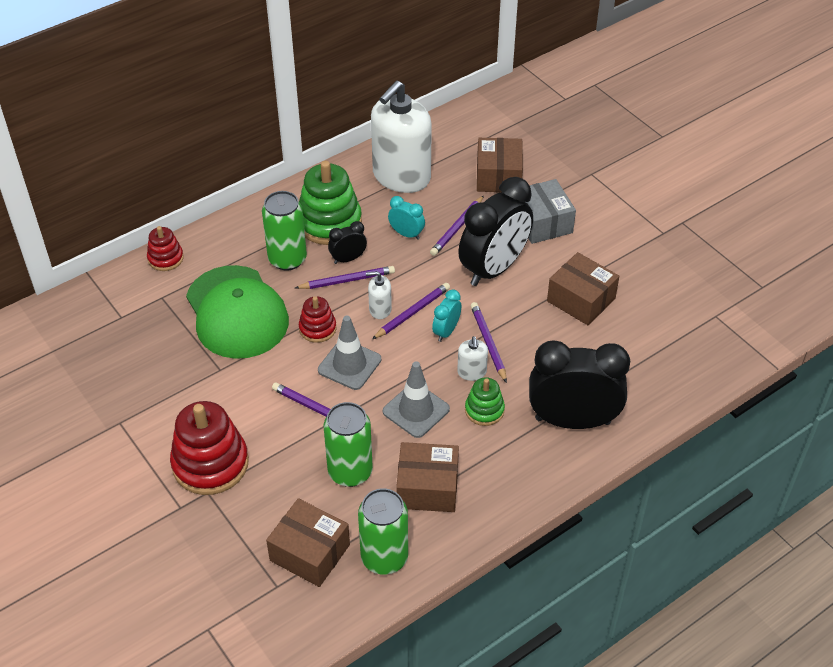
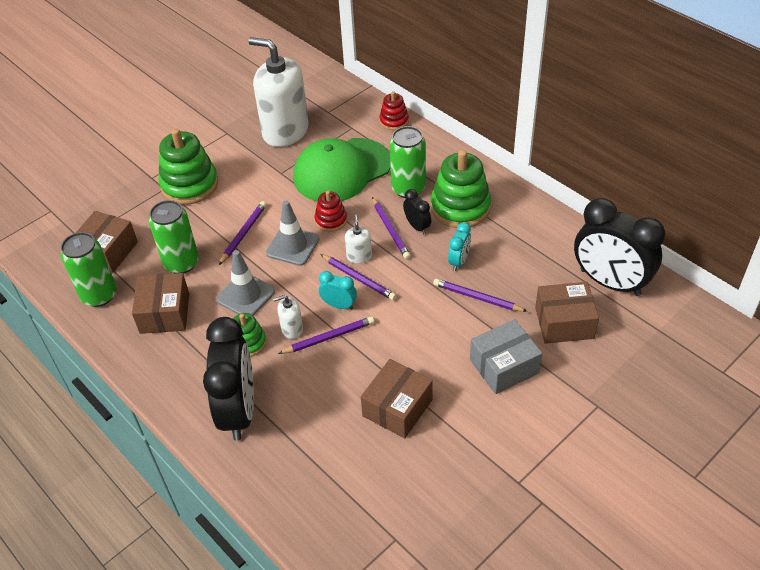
camera: 85 degrees right, 0 degrees up
red stacking toy [170,401,249,495] -> green stacking toy [159,128,218,205]
white soap dispenser [371,81,432,193] -> white soap dispenser moved to [248,37,309,147]
black clock [458,177,533,286] -> black clock moved to [574,198,665,296]

